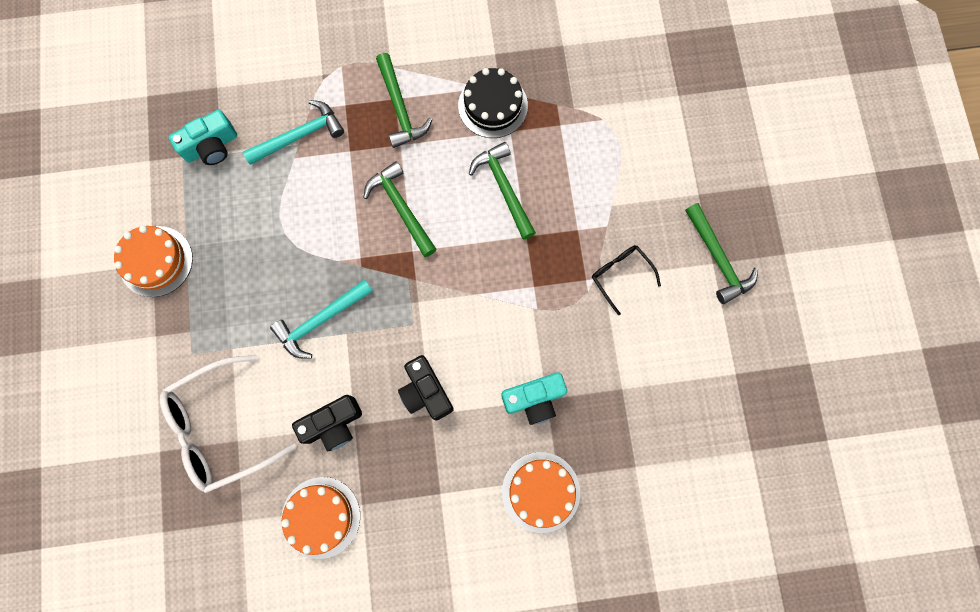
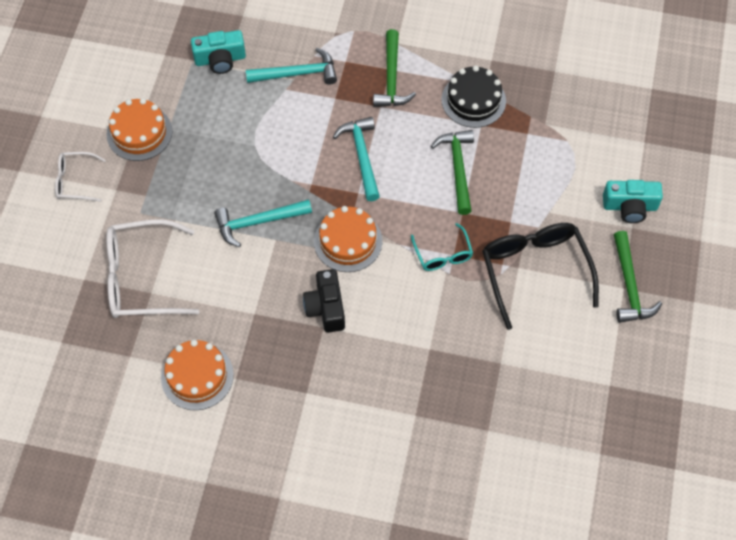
camera: 20 degrees right, 15 degrees down
black camera [292,395,362,451] -> none
green hammer [364,161,437,257] -> turquoise hammer [333,117,380,201]
turquoise camera [501,372,567,425] -> turquoise camera moved to [603,180,663,223]
orange cake [502,452,580,533] -> orange cake moved to [314,206,382,272]
black glasses [592,245,661,315] -> black glasses [482,223,599,330], size x1.87
none -> white glasses [55,152,106,202]
none -> turquoise glasses [411,223,473,271]

